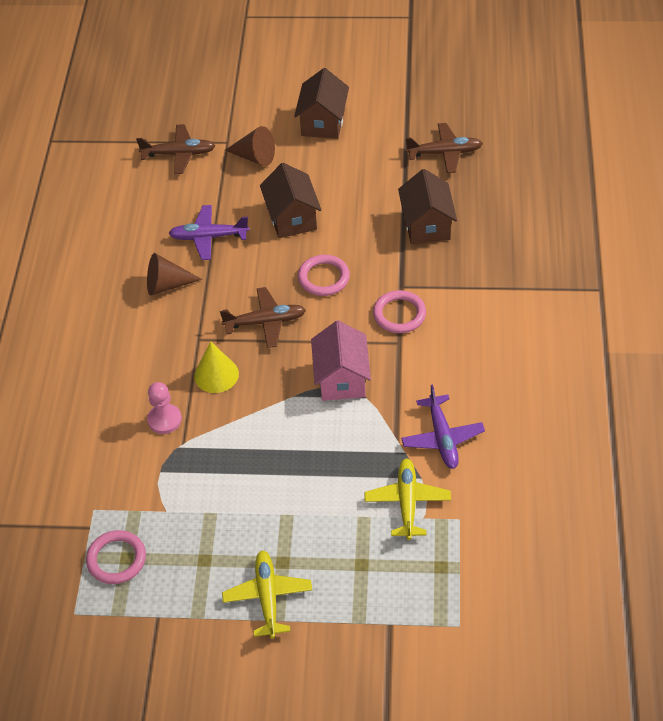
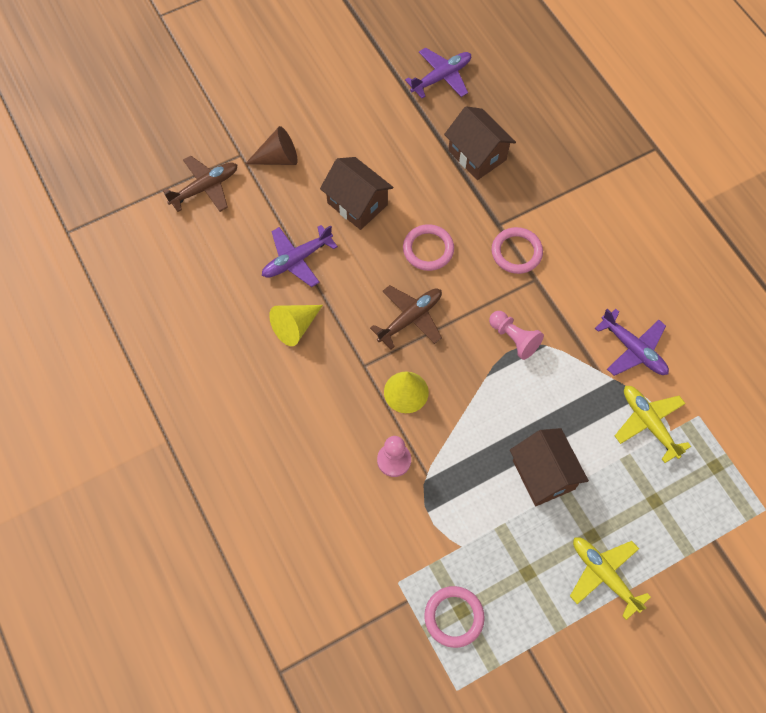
camera: 35 degrees left, 15 degrees up
brown cone [147,253,202,296] -> yellow cone [269,305,323,346]
brown house [294,68,349,139] -> brown house moved to [510,428,589,506]
pink house [311,320,371,401] -> pink pawn [489,311,544,360]
brown plane [405,123,483,173] -> purple plane [405,47,471,98]

